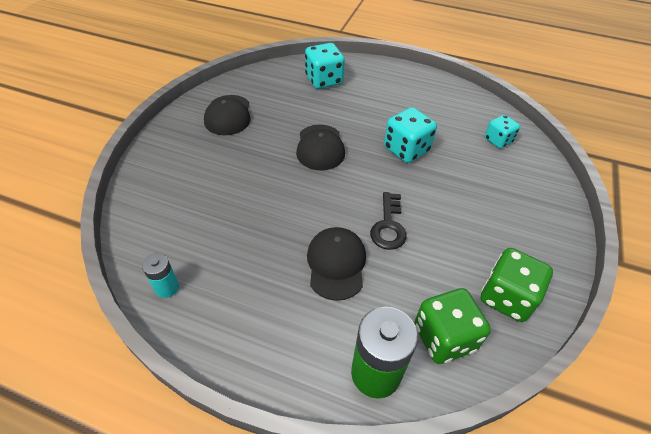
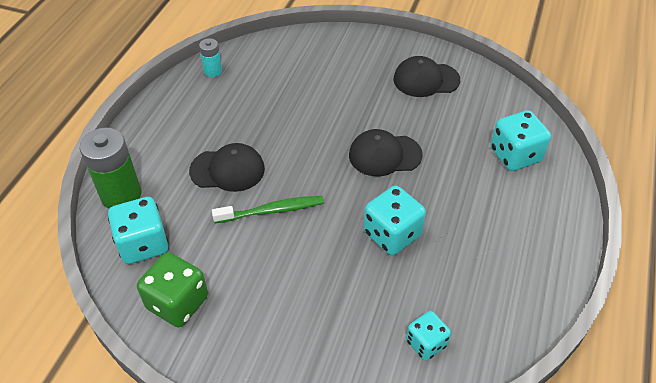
camera: 90 degrees right, 0 degrees up
black key [370,192,407,250] -> green toothbrush [212,196,324,223]
green dice [415,288,491,364] -> turquoise dice [108,197,168,264]

